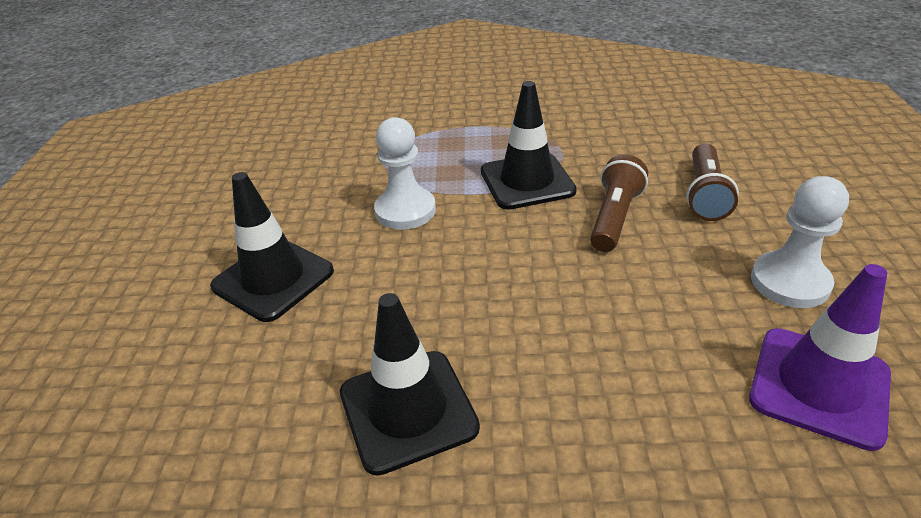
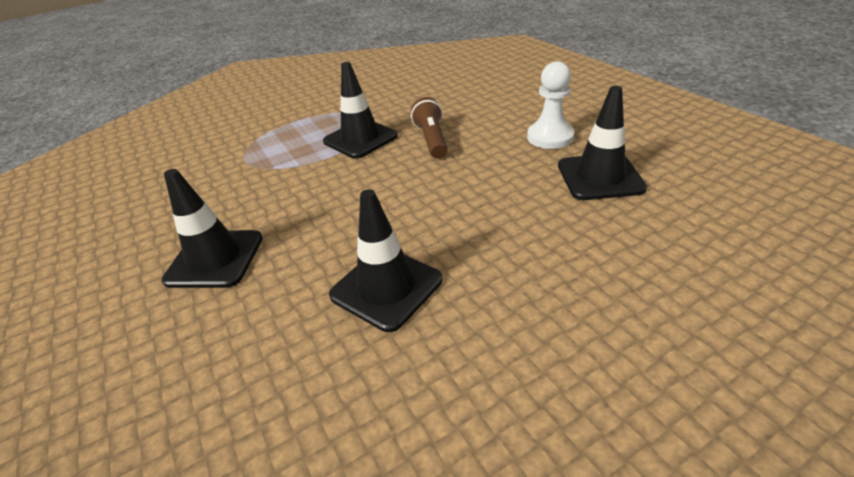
camera: 30 degrees left, 0 degrees up
white pawn [374,117,436,230] -> none
brown flashlight [686,143,739,221] -> none
purple traffic cone [749,264,891,451] -> black traffic cone [558,86,647,200]

